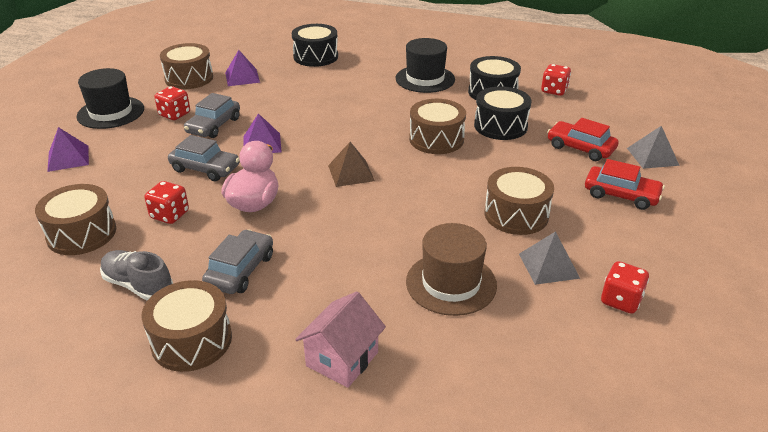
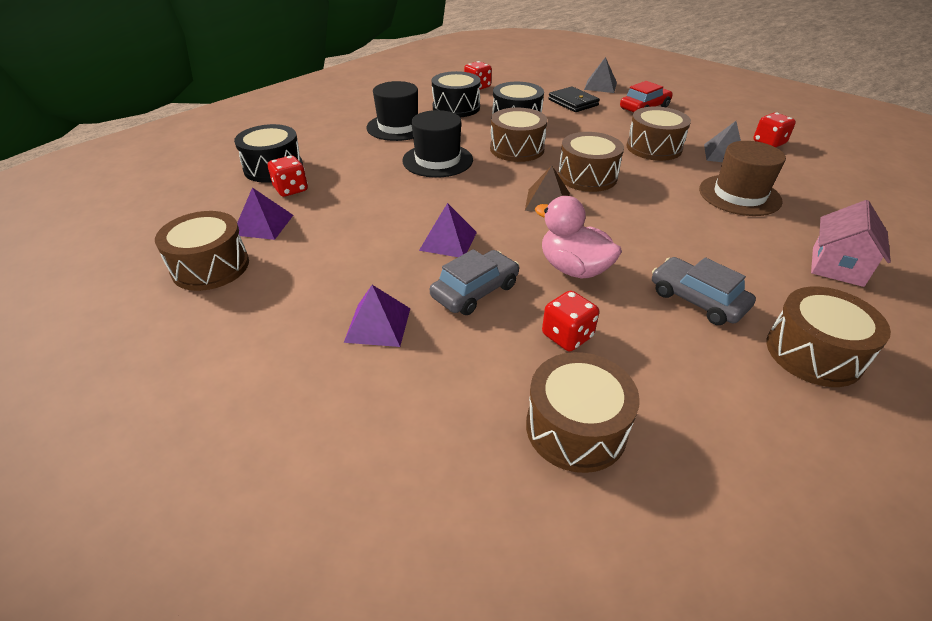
camera: 65 degrees left, 5 degrees up
purple pyramid [47,127,89,172] -> purple pyramid moved to [344,285,410,347]
black hat [76,68,144,129] -> black hat moved to [402,110,473,178]
grey shoe [100,250,173,300] -> none
red dice [154,86,190,120] -> red dice moved to [268,155,308,197]
grey car [184,93,240,138] -> none
pink house [295,291,386,388] -> pink house turned 60 degrees clockwise [811,200,891,287]
red car [547,118,619,161] -> black wallet [548,86,600,112]
none -> brown drum [558,132,624,192]

